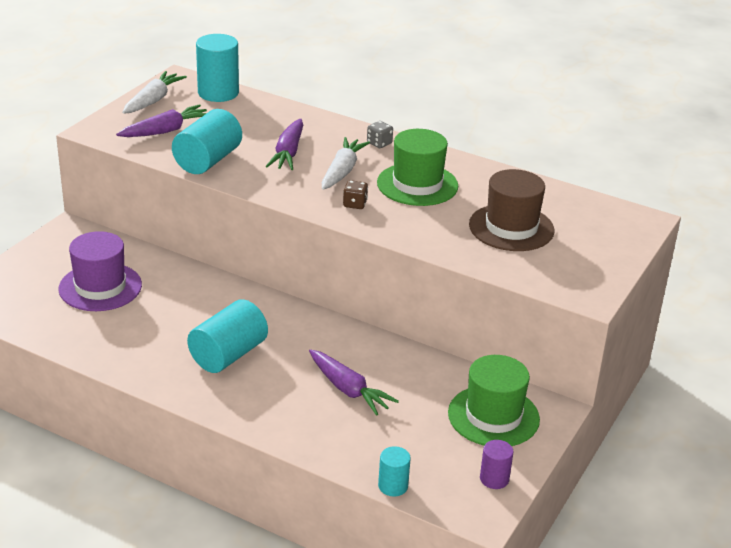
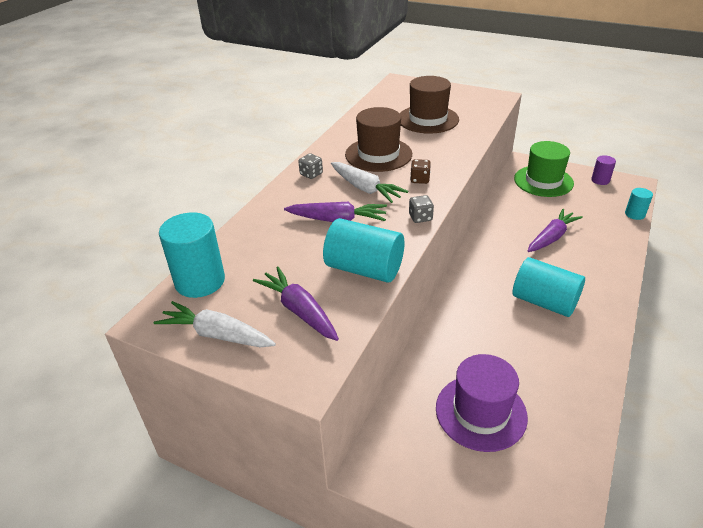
camera: 90 degrees left, 5 degrees up
white carrot [322,137,370,190] -> white carrot turned 150 degrees counterclockwise [331,162,408,203]
green hat [377,129,458,206] -> brown hat [345,107,412,172]
none -> grey dice [409,195,434,223]

